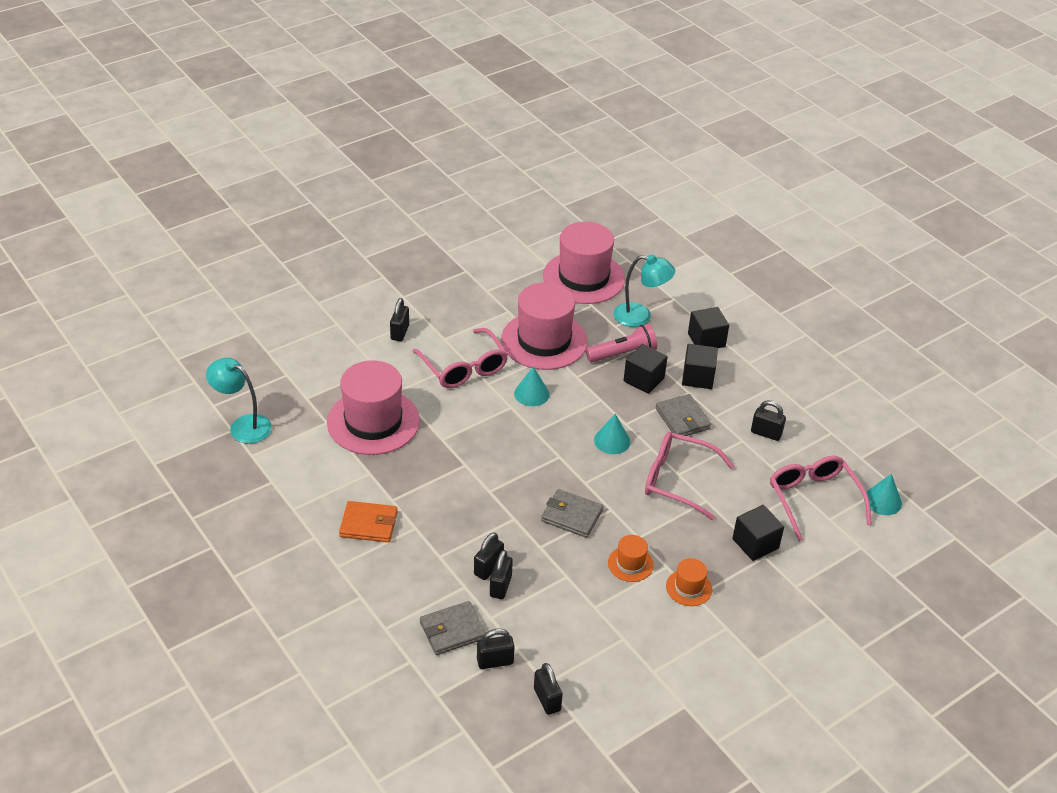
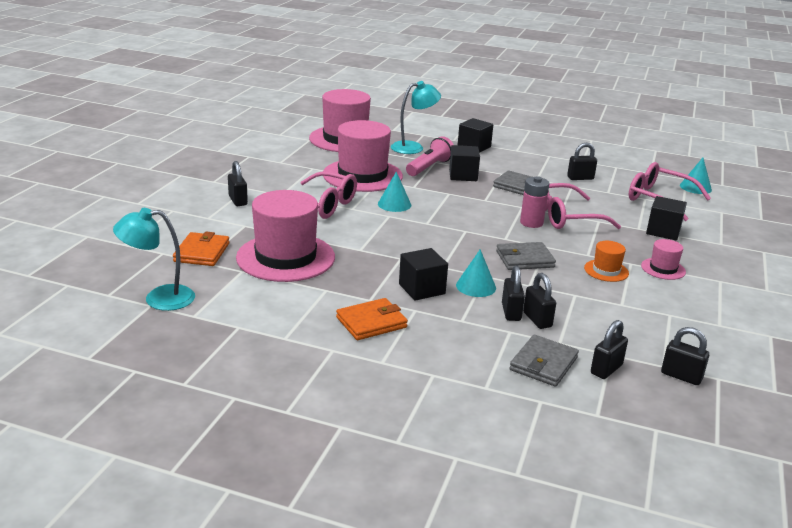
camera: 35 degrees left, 15 degrees down
turquoise cone [594,414,630,454] -> turquoise cone moved to [456,249,496,297]
orange hat [666,558,712,606] -> pink hat [641,239,686,280]
black cube [682,344,718,389] -> black cube moved to [399,248,448,301]
none -> orange wallet [173,232,229,266]
none -> pink battery [520,176,549,228]

